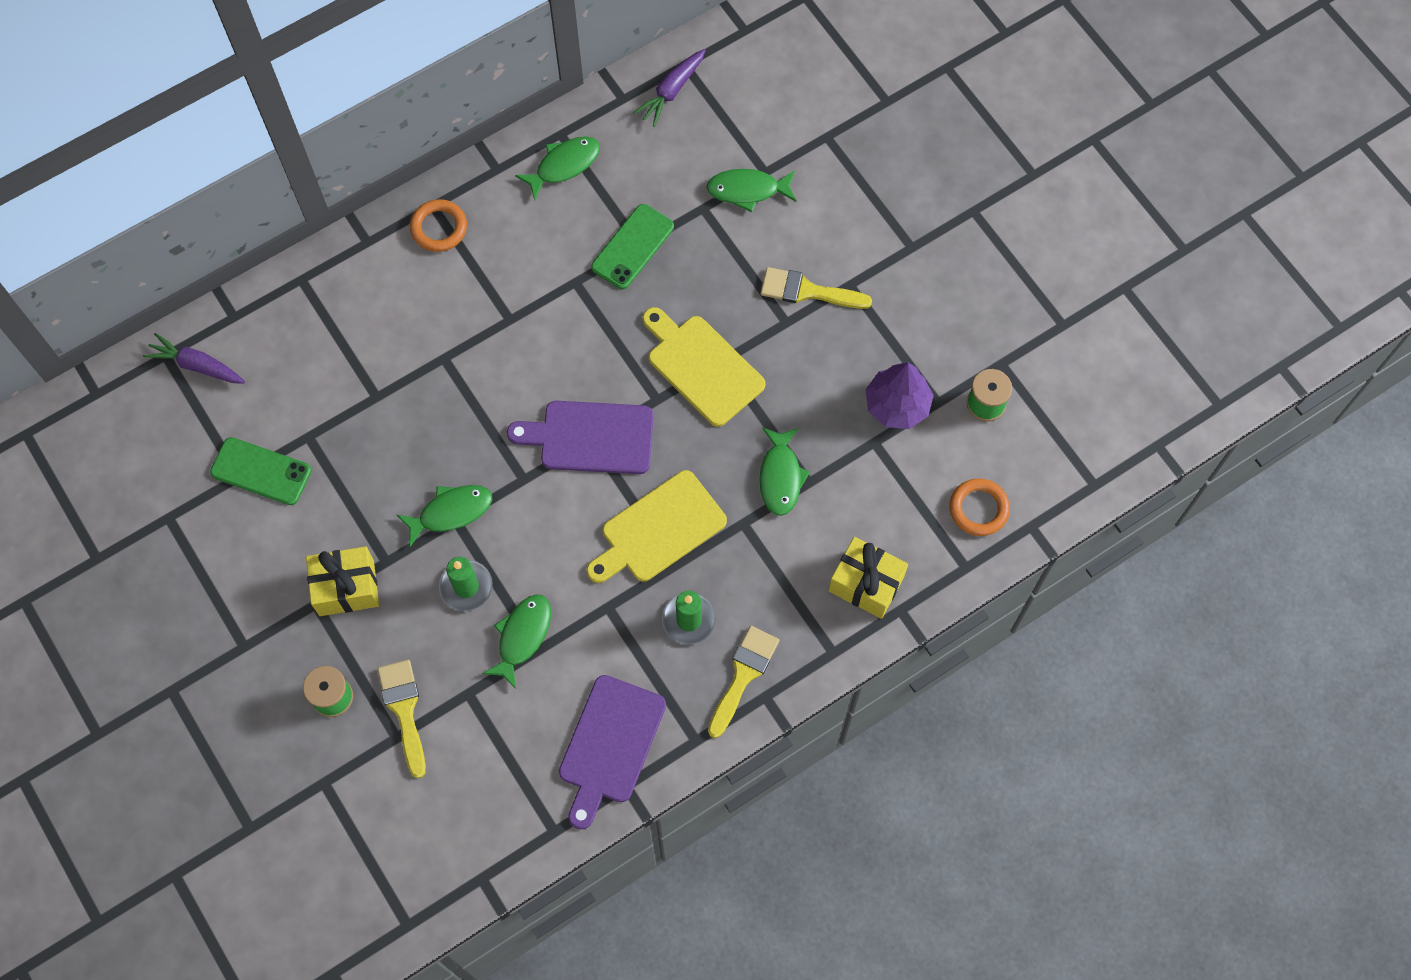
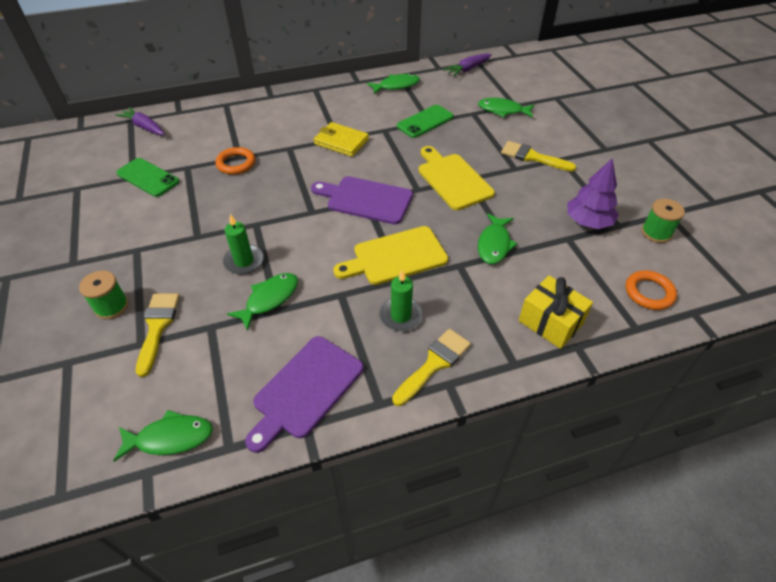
camera: 15 degrees right, 20 degrees down
yellow gift [306,546,379,616] -> none
green fish [397,485,493,547] -> green fish moved to [113,410,213,462]
orange ring [410,199,467,252] -> orange ring moved to [216,147,255,175]
none -> yellow wallet [314,122,369,157]

